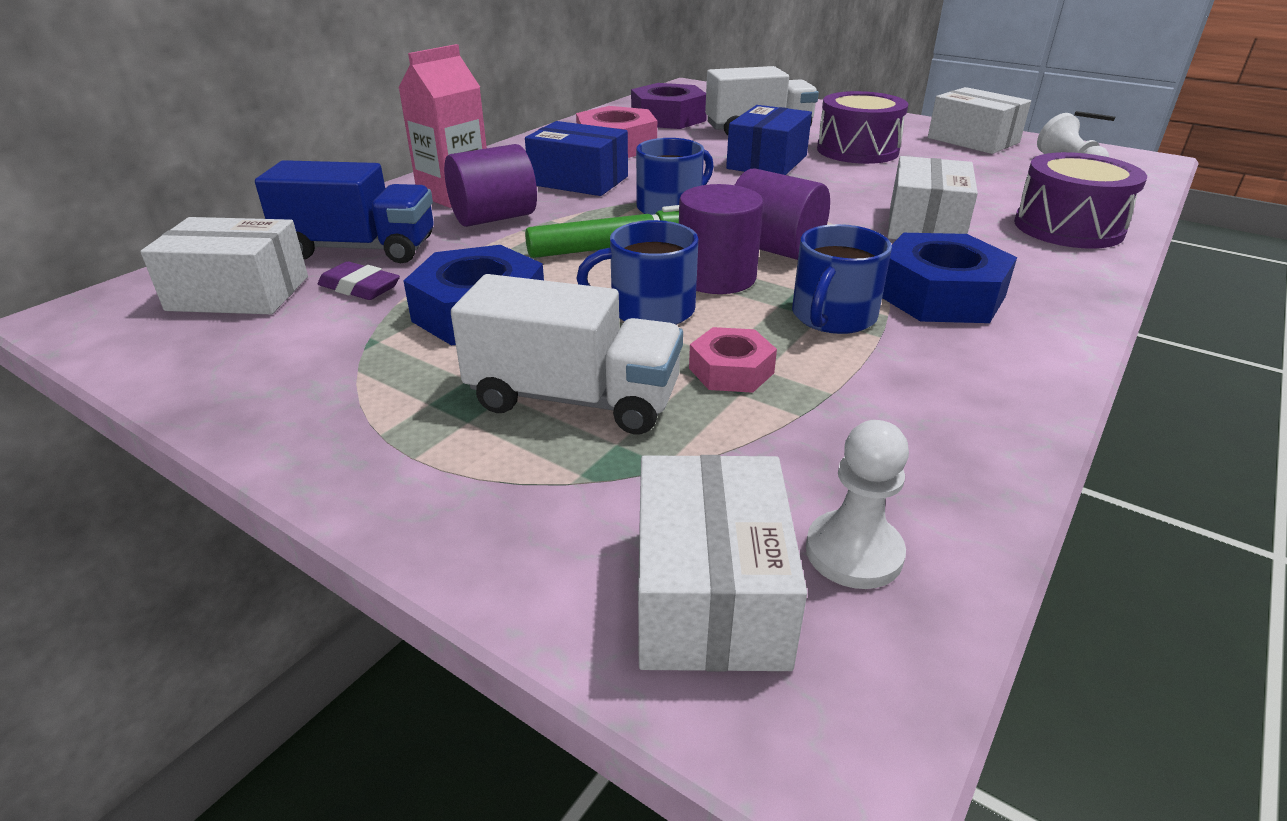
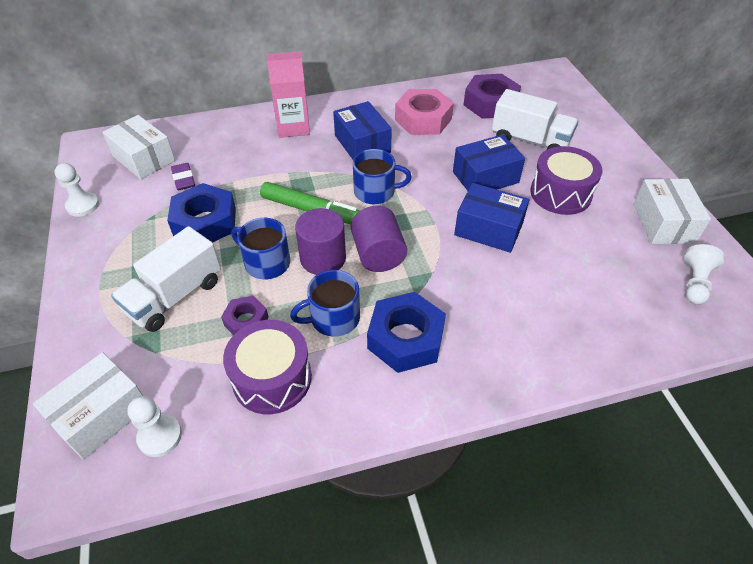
camera: 40 degrees right, 15 degrees up
blue truck [255,160,434,263] -> none
purple cylinder [444,144,537,227] -> none
white truck [451,274,683,434] -> white truck turned 75 degrees clockwise [111,226,221,332]
pink nut [689,327,777,393] -> purple nut [221,296,268,335]
white box [888,156,978,239] -> none
purple drum [1014,152,1147,249] -> purple drum moved to [223,320,312,414]
none -> white pawn [55,163,99,217]
none -> blue box [454,183,529,253]

